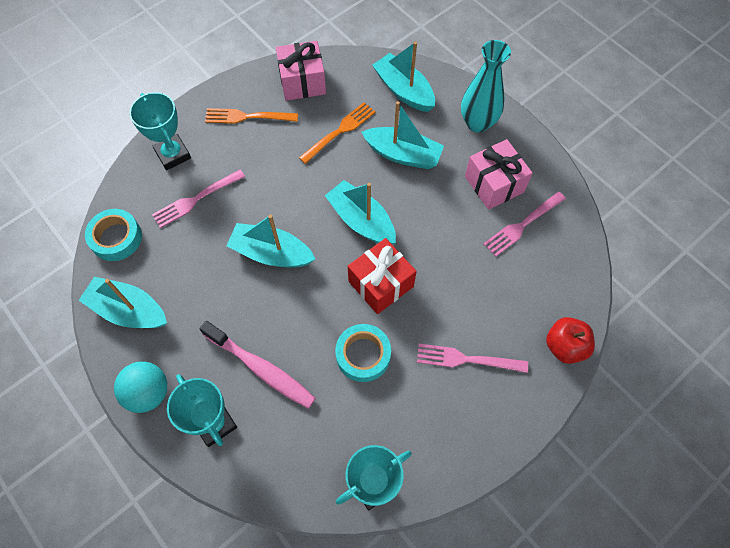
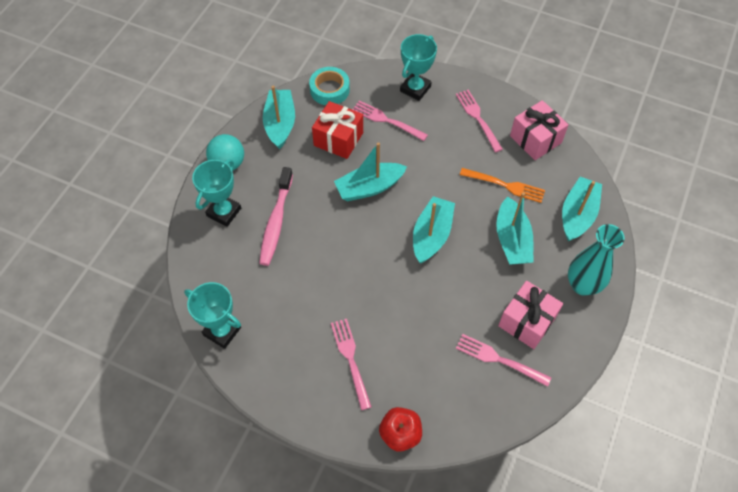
camera: 65 degrees right, 5 degrees down
orange fork [205,108,298,124] -> pink fork [456,90,503,153]
turquoise boat [226,215,315,267] -> turquoise boat turned 105 degrees counterclockwise [334,142,407,201]
turquoise tape [335,324,391,382] -> none
red gift [348,238,417,314] -> red gift moved to [312,101,363,159]

